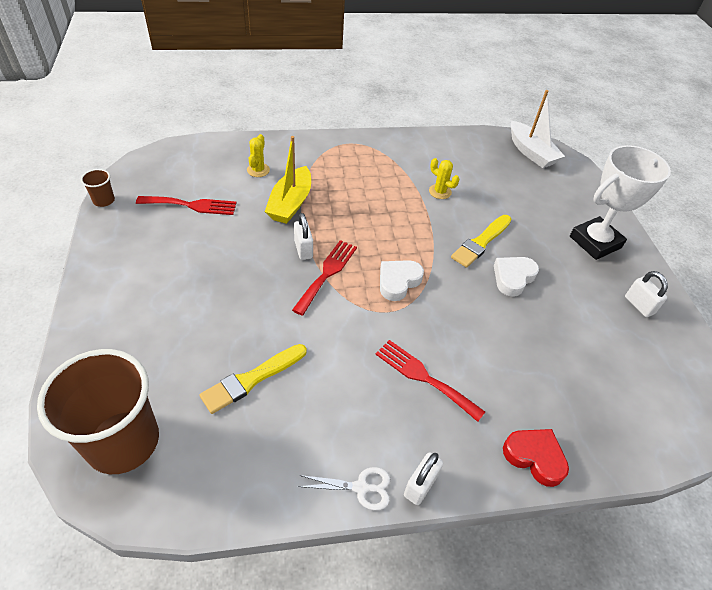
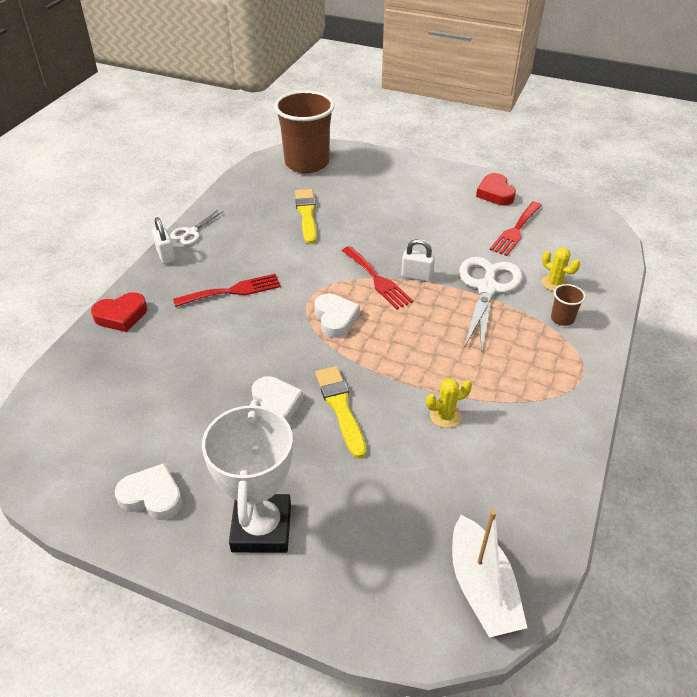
camera: 125 degrees right, 5 degrees down
brown cup [81,169,115,207] -> brown cup moved to [551,284,586,326]
yellow boat [265,136,311,224] -> white scissors [459,257,522,354]
white boat [511,90,565,168] -> white boat turned 105 degrees counterclockwise [452,510,527,638]
white padlock [625,271,668,317] -> white heart [115,463,182,520]
none -> red heart [476,173,516,206]

